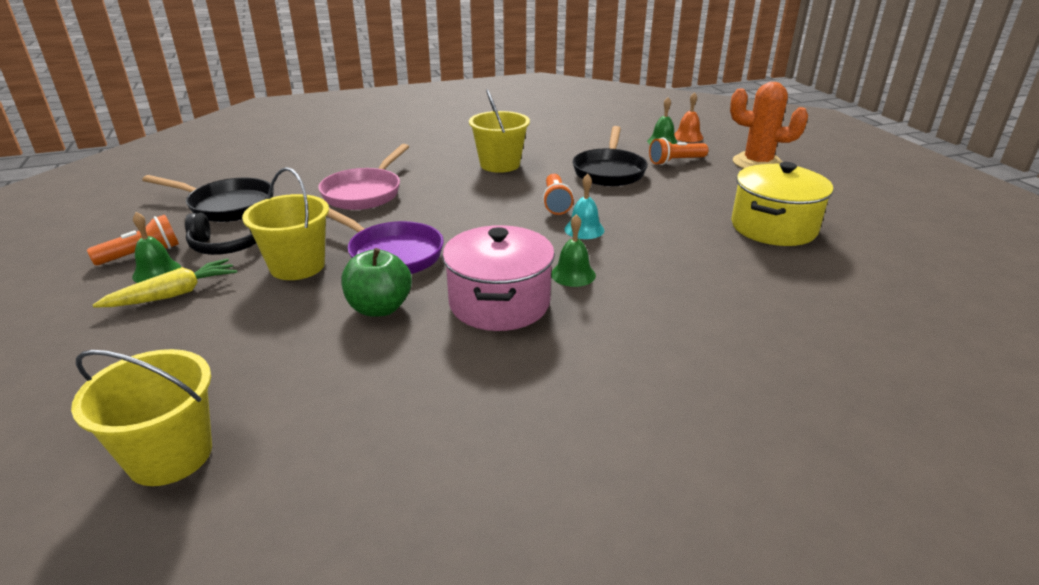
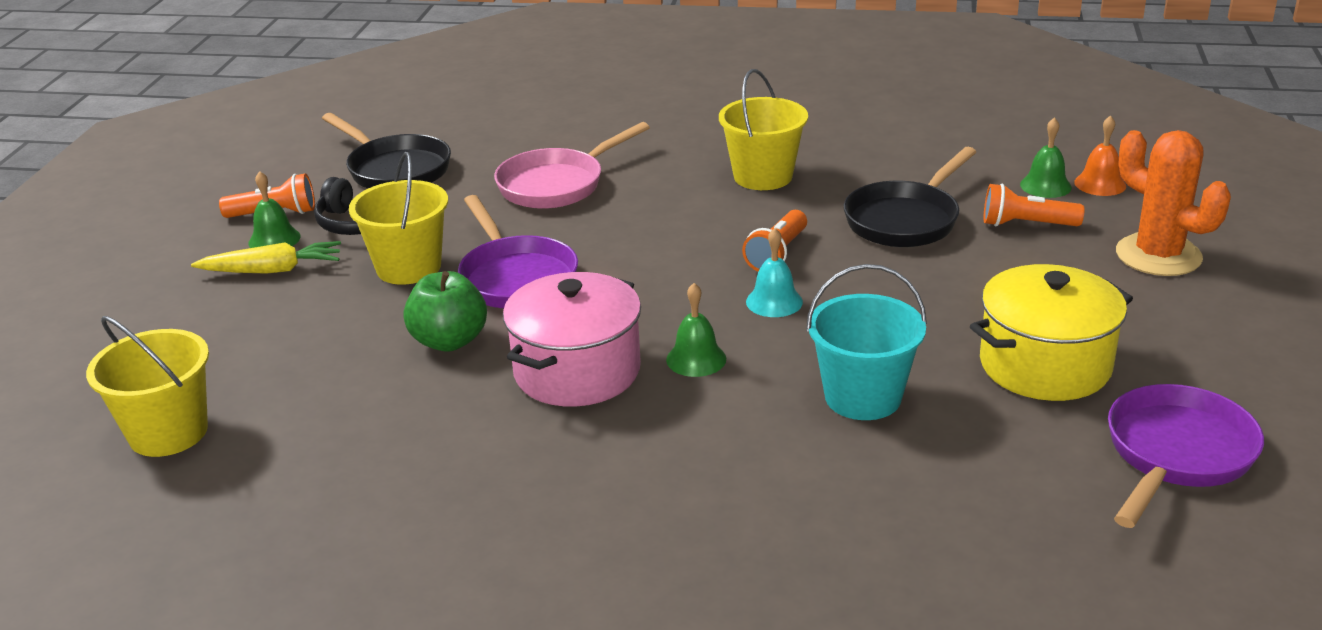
camera: 30 degrees right, 0 degrees up
none -> turquoise bucket [806,264,927,420]
none -> purple pan [1108,384,1264,528]

